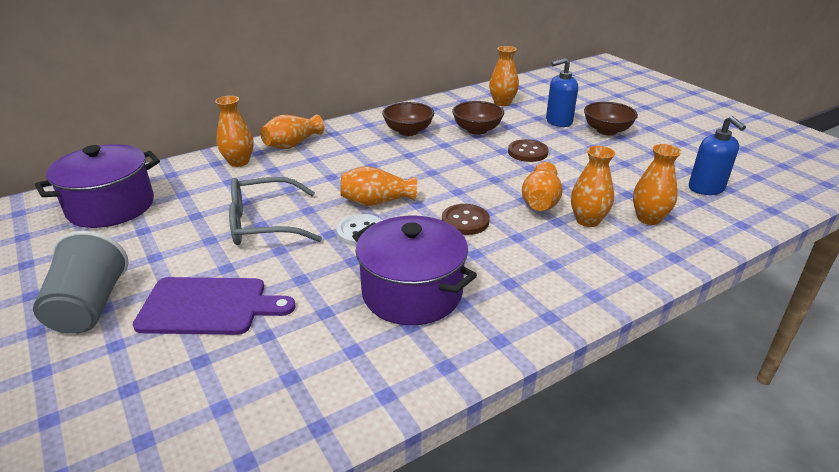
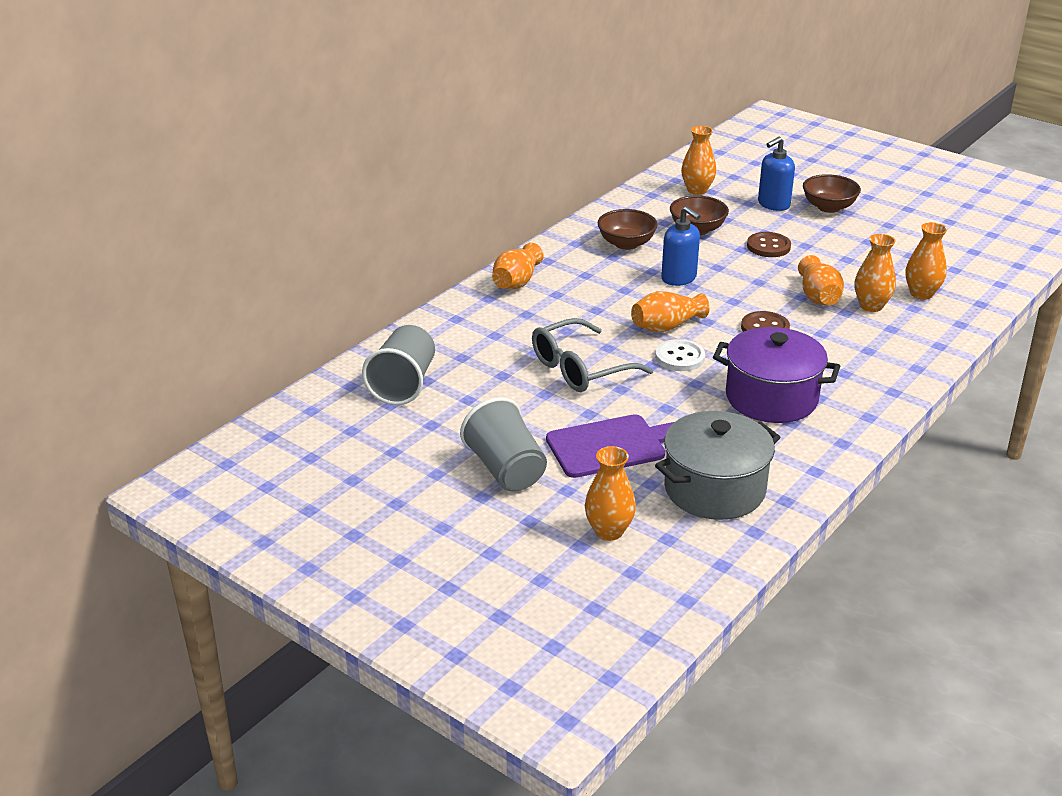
camera: 20 degrees left, 0 degrees up
purple pot [35,144,160,228] -> grey cup [362,325,435,405]
orange vase [215,96,254,167] -> orange vase moved to [585,446,636,541]
blue soap dispenser [689,116,746,195] -> blue soap dispenser moved to [661,206,701,286]
none -> grey pot [655,411,780,520]

